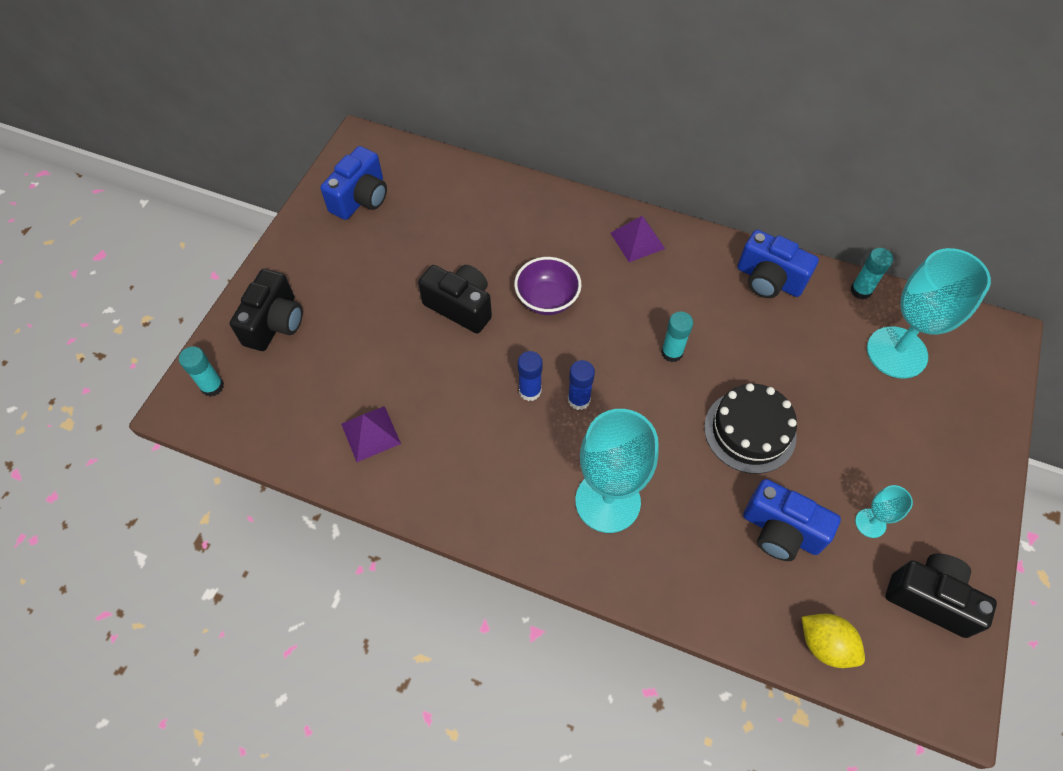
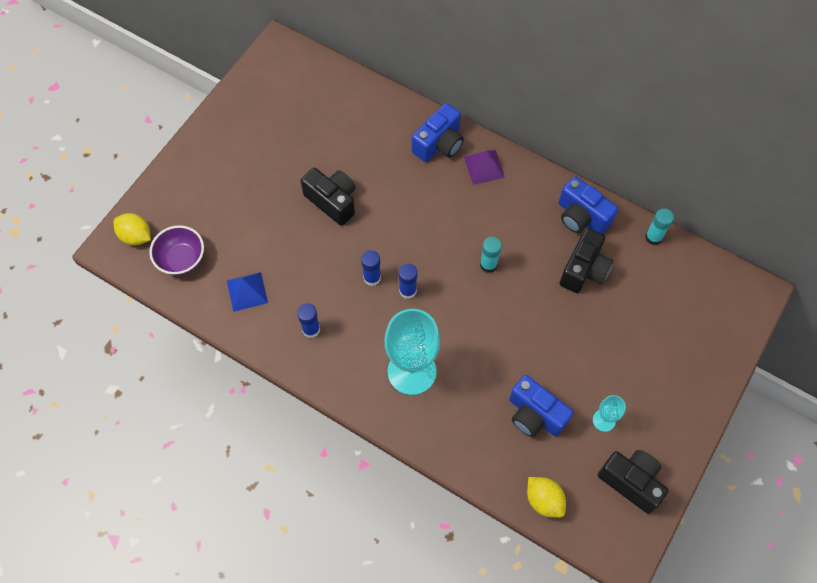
camera: 10 degrees right, 5 degrees up
turquoise glue stick [179,346,224,397] -> yellow lemon [114,213,151,245]
black camera [230,269,303,351] -> black camera moved to [559,228,613,293]
blue camera [320,146,387,220] -> blue camera moved to [412,103,464,162]
purple pyramid [341,406,401,462] -> blue pyramid [227,272,268,312]
purple bowl [514,257,581,315] -> purple bowl moved to [149,225,204,275]
black cake [704,383,797,474] -> none
turquoise goblet [867,248,991,379] -> none
none -> blue glue stick [297,303,320,338]

